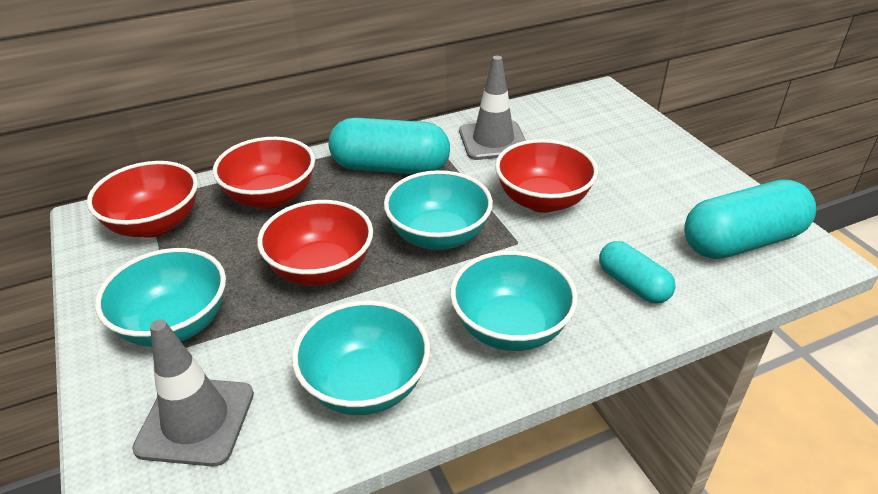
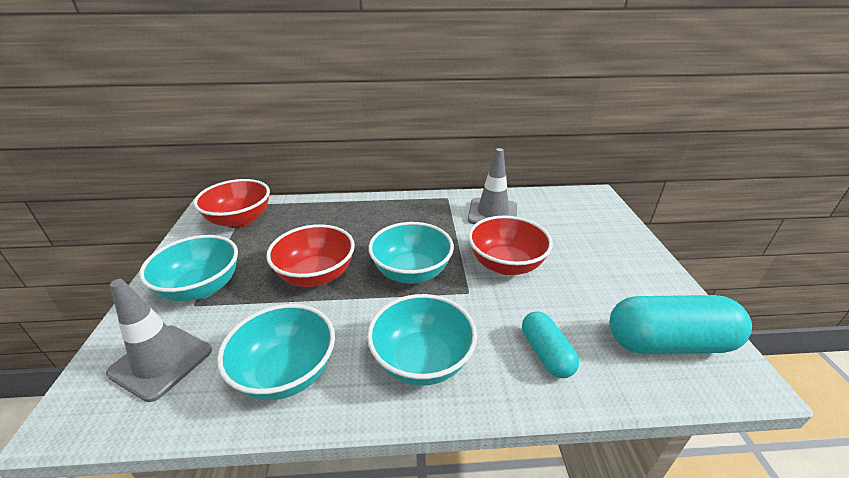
camera: 20 degrees right, 5 degrees down
red bowl [213,137,315,209] -> none
turquoise capsule [328,118,450,174] -> none

